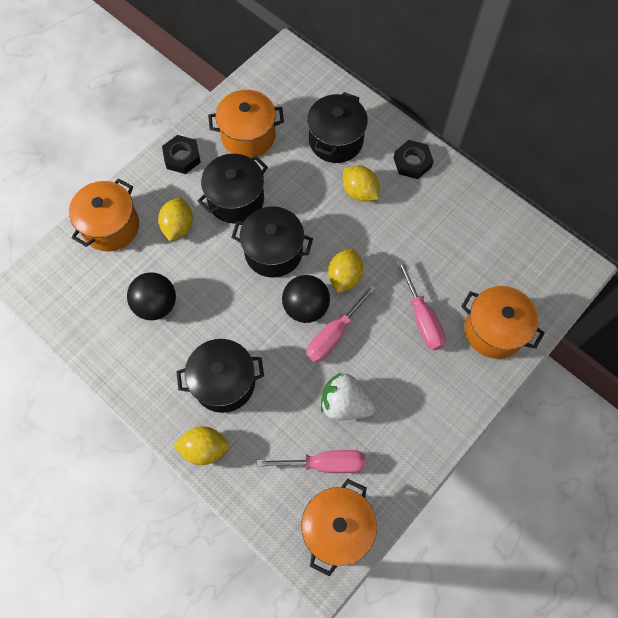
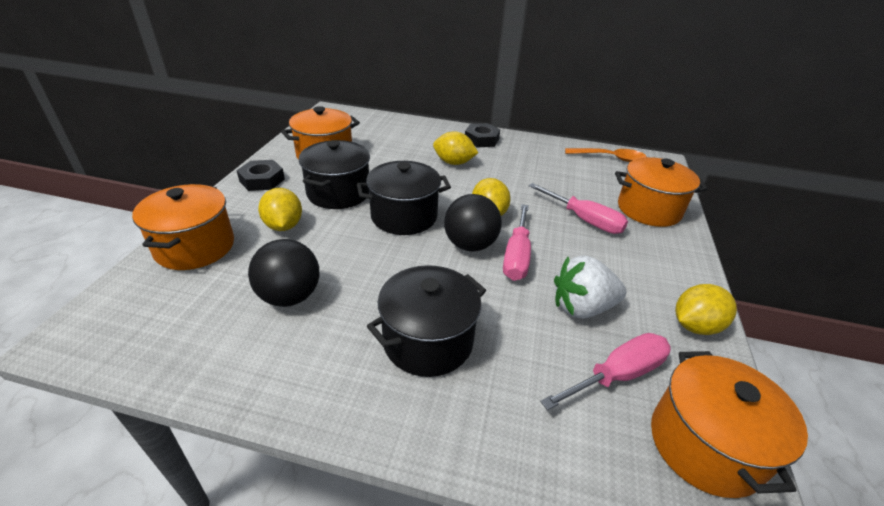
camera: 30 degrees left, 30 degrees down
yellow lemon [173,426,229,465] -> yellow lemon moved to [675,284,737,335]
black pot [307,92,368,163] -> none
none -> orange spoon [565,148,647,162]

